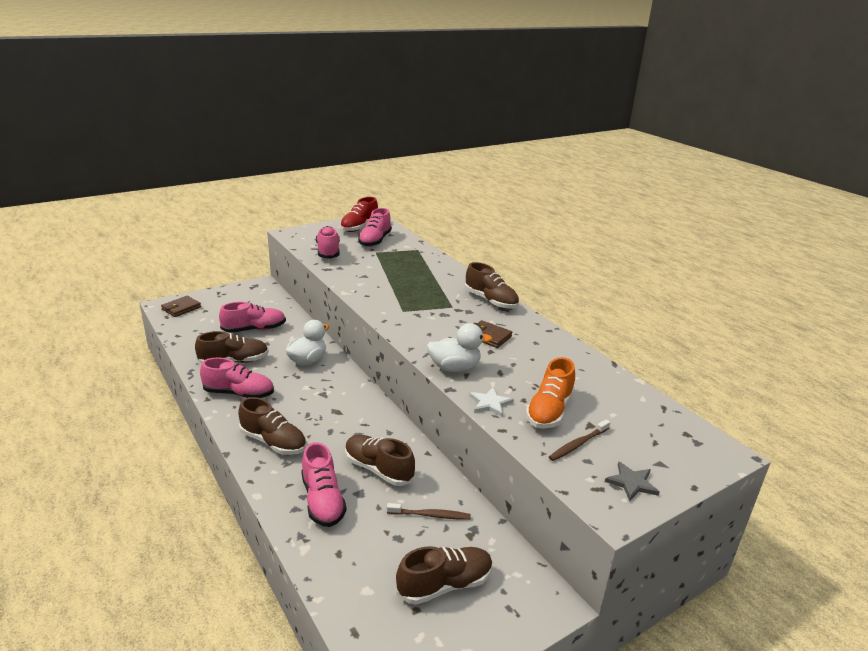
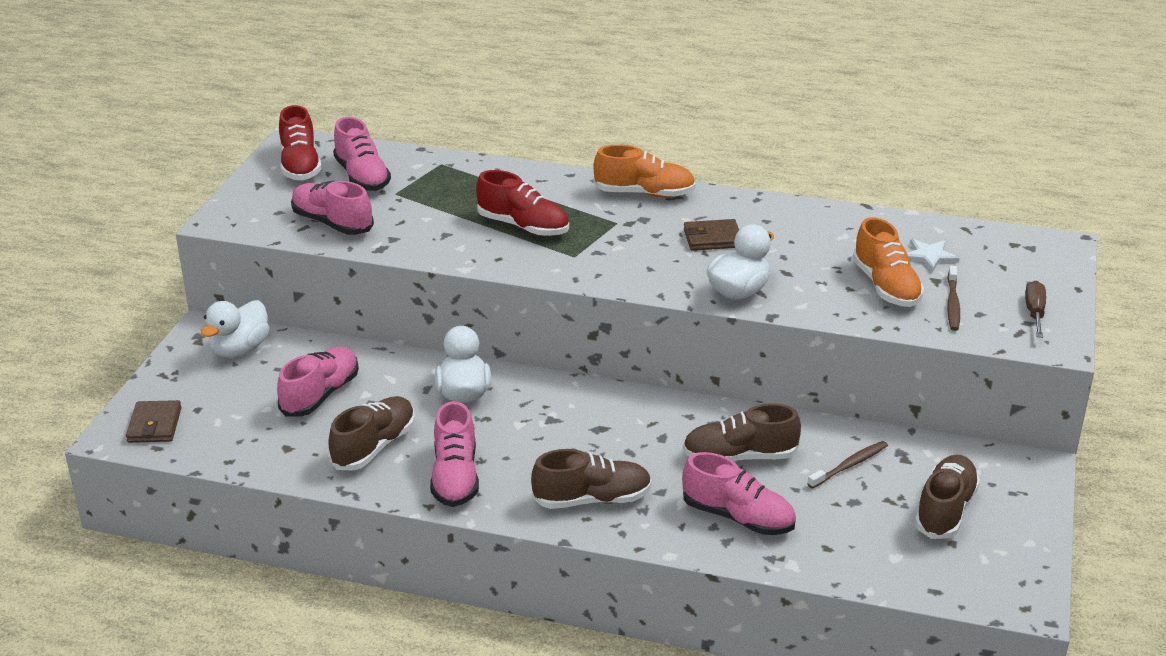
camera: 40 degrees left, 5 degrees up
pink shoe [200,357,274,398] -> pink shoe turned 120 degrees clockwise [430,401,479,507]
brown shoe [465,262,519,309] -> orange shoe [593,145,696,198]
white star [469,387,514,417] -> white star moved to [907,239,959,272]
grey star [605,462,659,501] -> brown screwdriver [1025,281,1046,338]
none -> white duck [201,300,270,357]
none -> red shoe [476,170,569,236]

